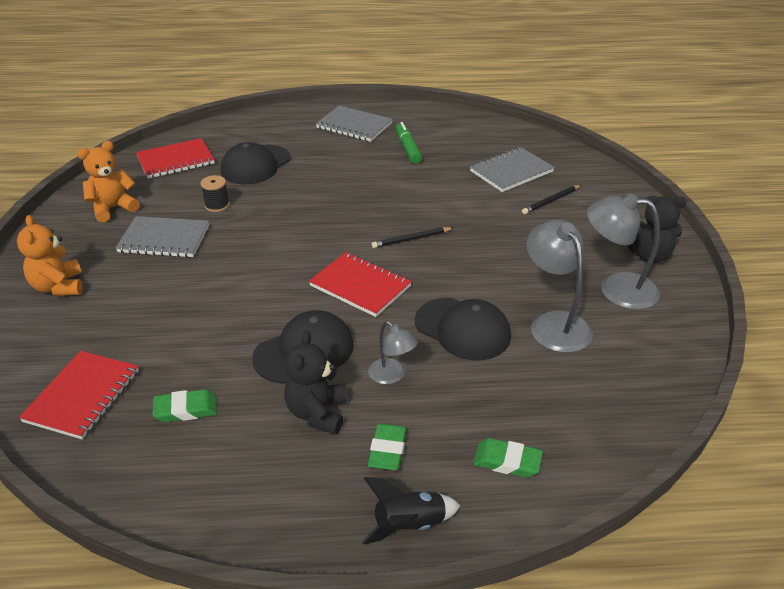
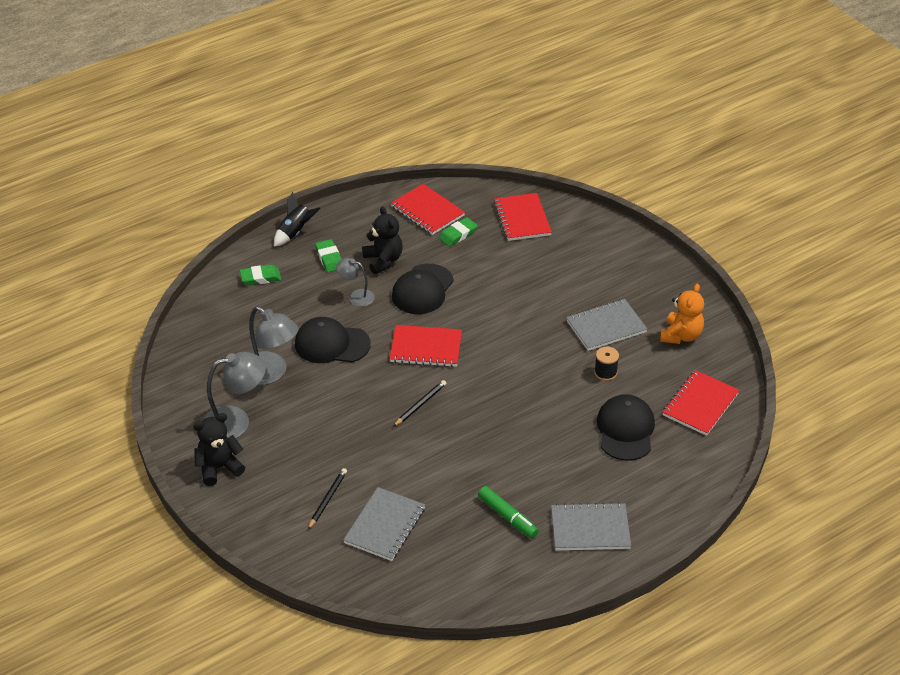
camera: 150 degrees right, 5 degrees up
orange teddy bear [17,215,83,296] -> none
none -> red notebook [391,184,465,235]

